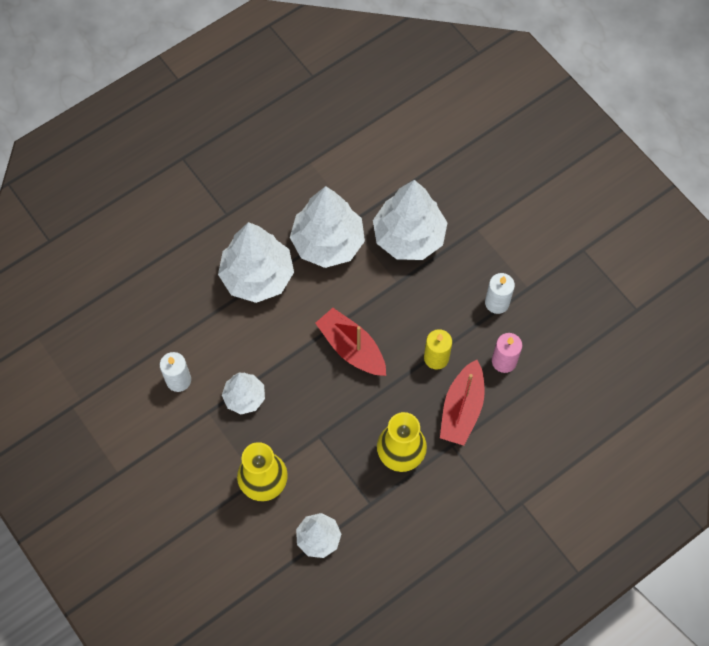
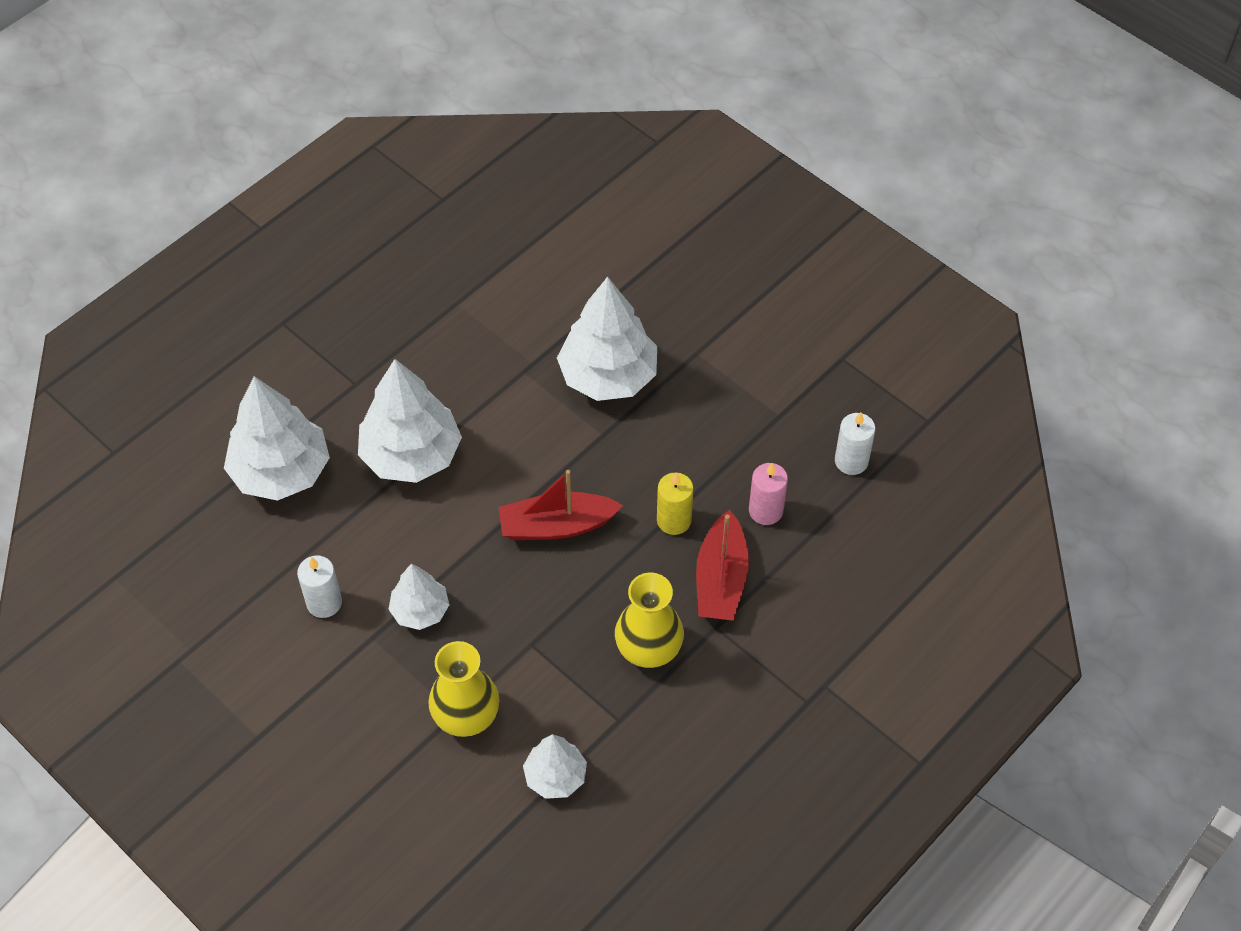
camera: 10 degrees left, 10 degrees down
white tree [290,186,365,268] -> white tree moved to [224,376,330,501]
red boat [315,308,386,376] -> red boat turned 45 degrees counterclockwise [499,470,623,540]
white candle [485,273,515,314] -> white candle moved to [835,412,875,475]

